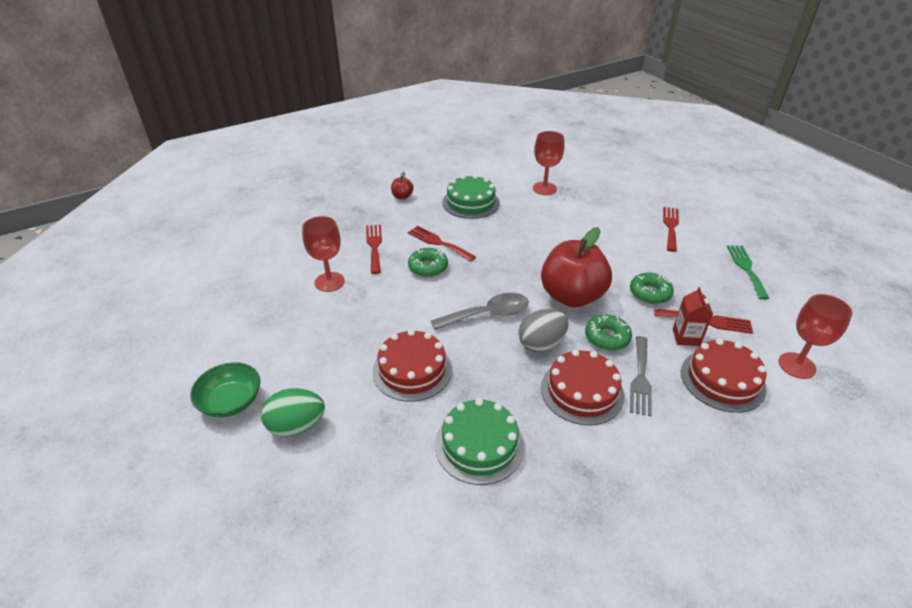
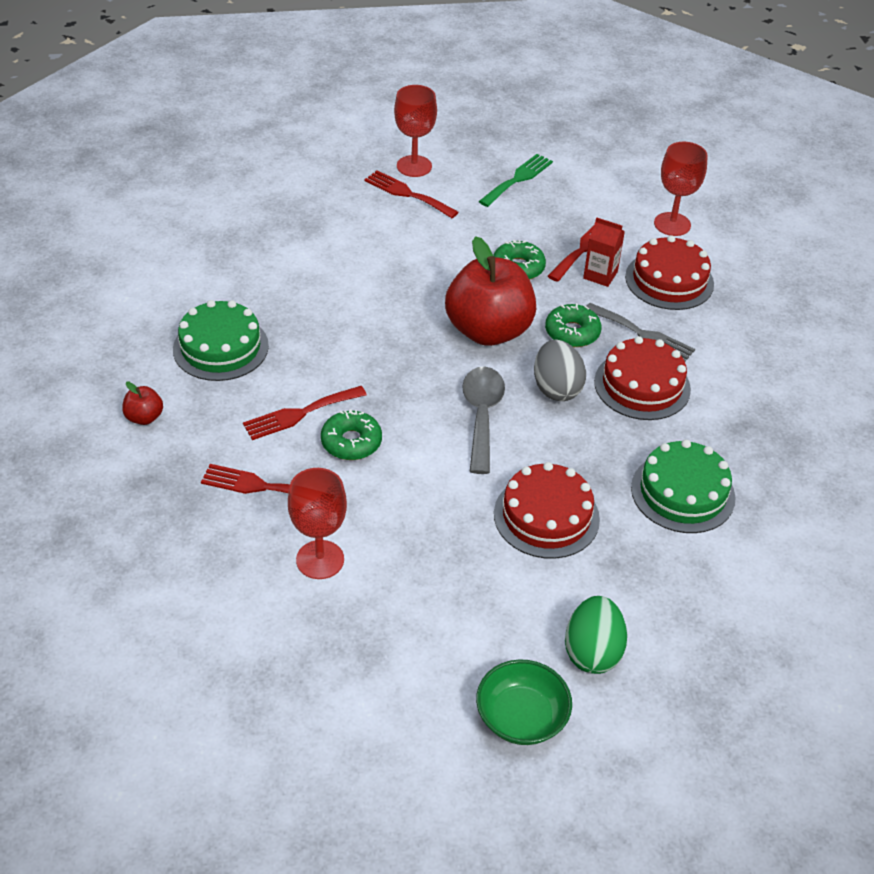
camera: 70 degrees left, 5 degrees up
red goblet [533,131,565,195] -> red goblet moved to [394,85,437,177]
green fork [727,245,770,300] -> green fork turned 105 degrees clockwise [479,154,553,207]

